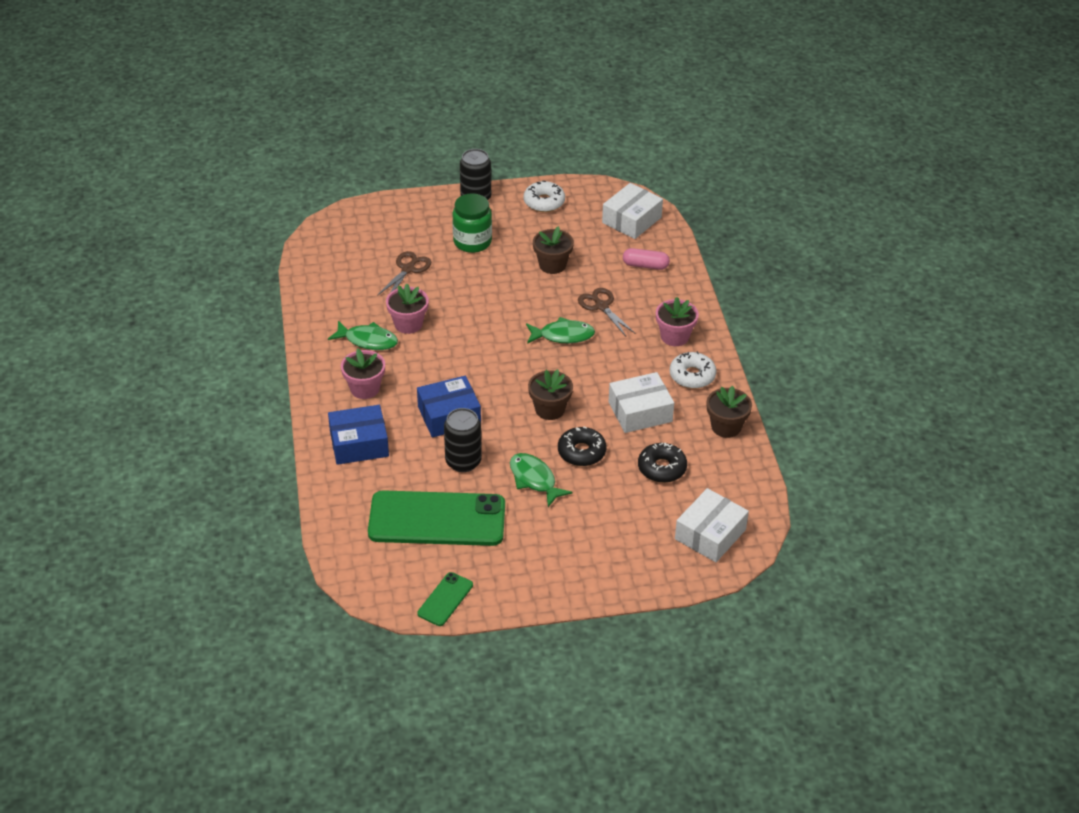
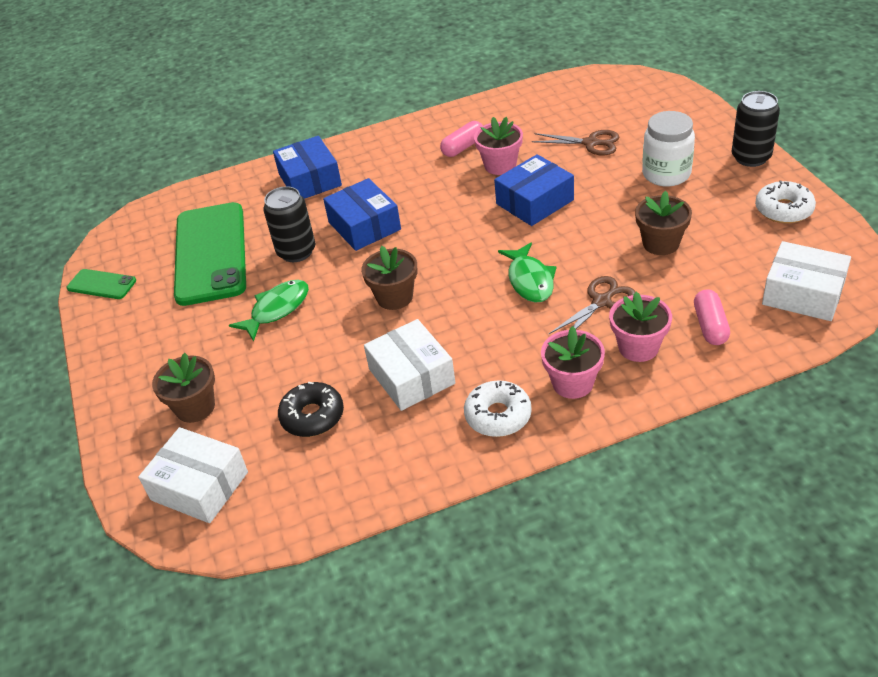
camera: 85 degrees right, 0 degrees up
green fish [328,321,398,350] -> pink capsule [440,121,483,157]
pink flower pot [341,348,385,399] -> pink flower pot moved to [609,292,672,362]
green jar [452,193,492,253] -> white jar [642,111,695,186]
black donut [558,426,606,466] -> none
brown flower pot [707,386,752,438] -> brown flower pot moved to [152,353,215,423]
none -> blue box [494,154,574,226]

